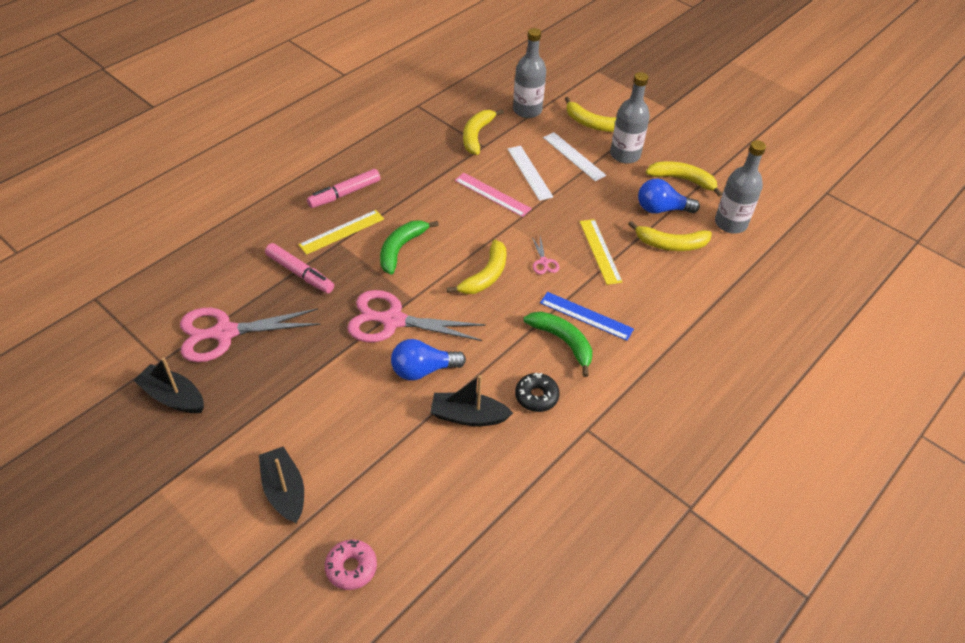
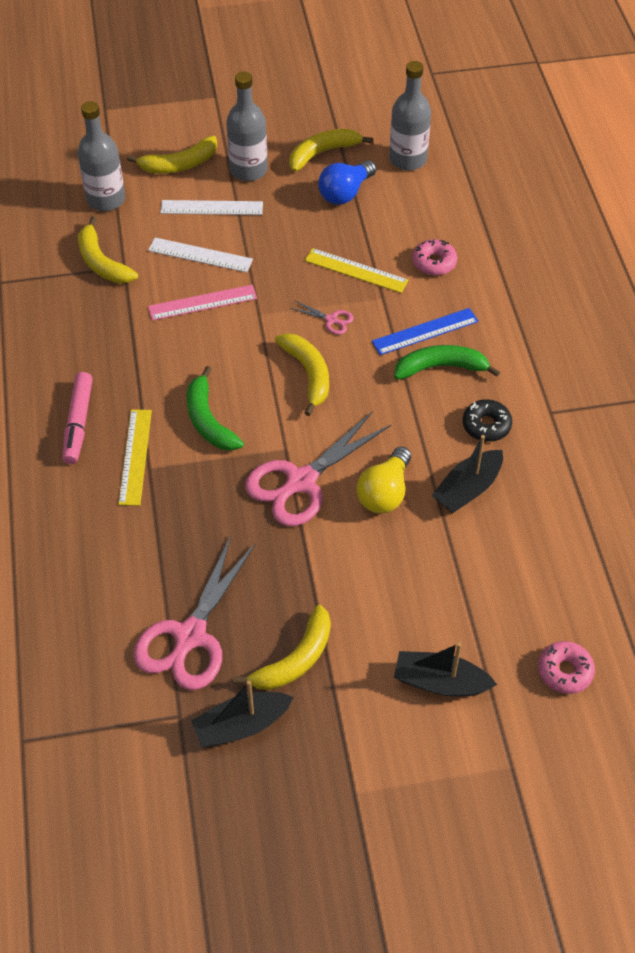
camera: 50 degrees left, 5 degrees up
pink marker [265,243,334,293] -> none
blue light bulb [391,339,466,381] -> yellow light bulb [356,446,411,513]
yellow banana [628,221,712,251] -> yellow banana moved to [233,605,331,690]
none -> pink donut [412,239,458,276]

